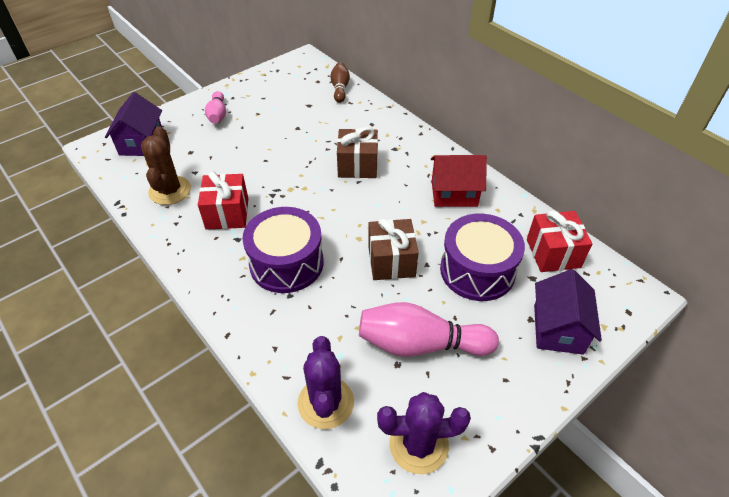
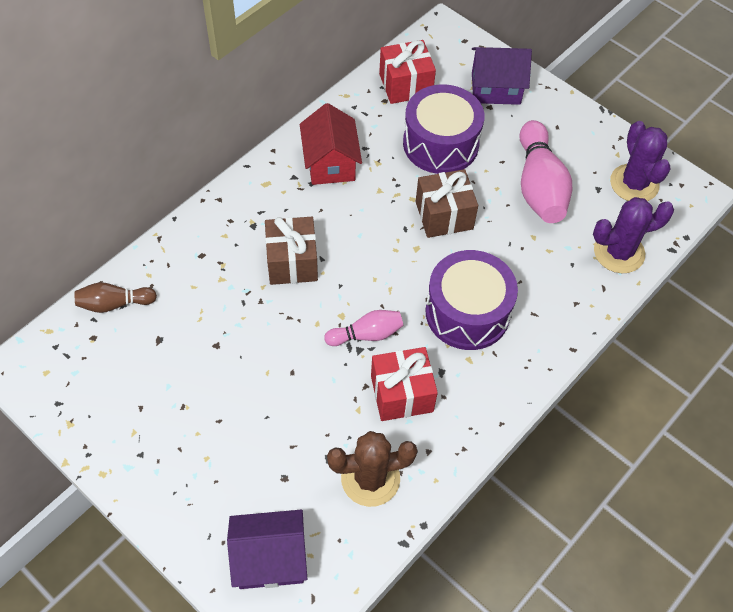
camera: 100 degrees left, 10 degrees up
pink bowling pin [205,91,226,124] -> pink bowling pin moved to [324,310,404,346]

